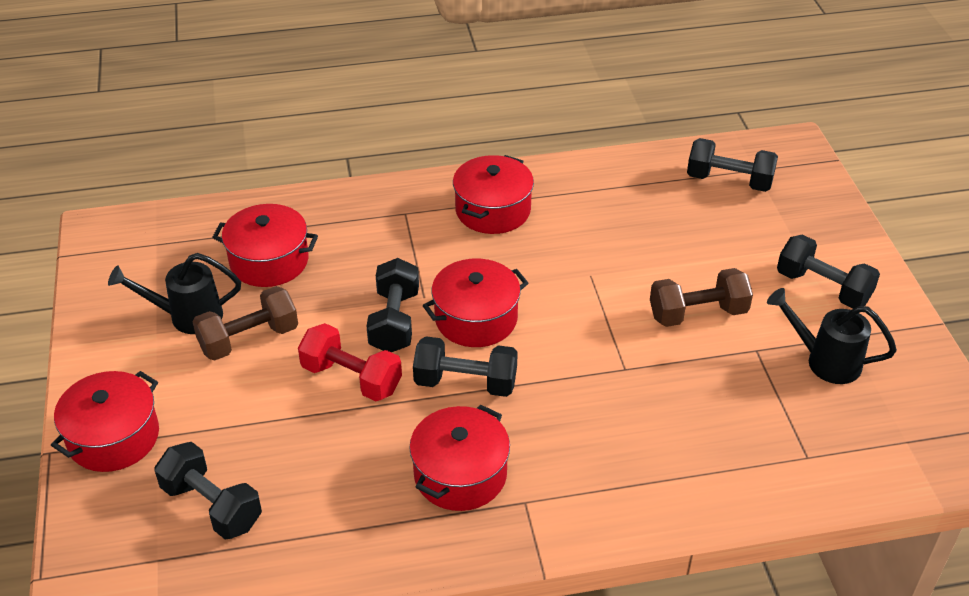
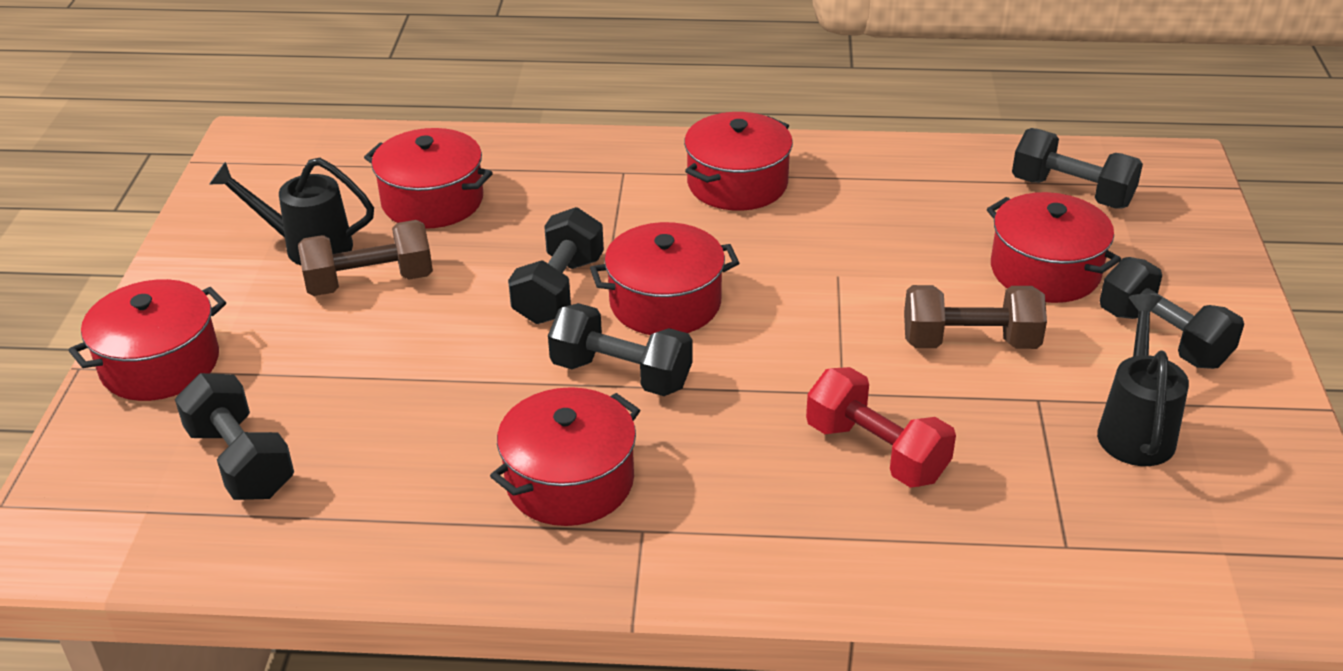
camera: 15 degrees right, 5 degrees down
red dumbbell [298,323,402,401] -> red dumbbell moved to [806,367,956,488]
black watering can [767,288,897,384] -> black watering can turned 60 degrees clockwise [1097,294,1189,466]
none -> red pot [987,192,1121,303]

